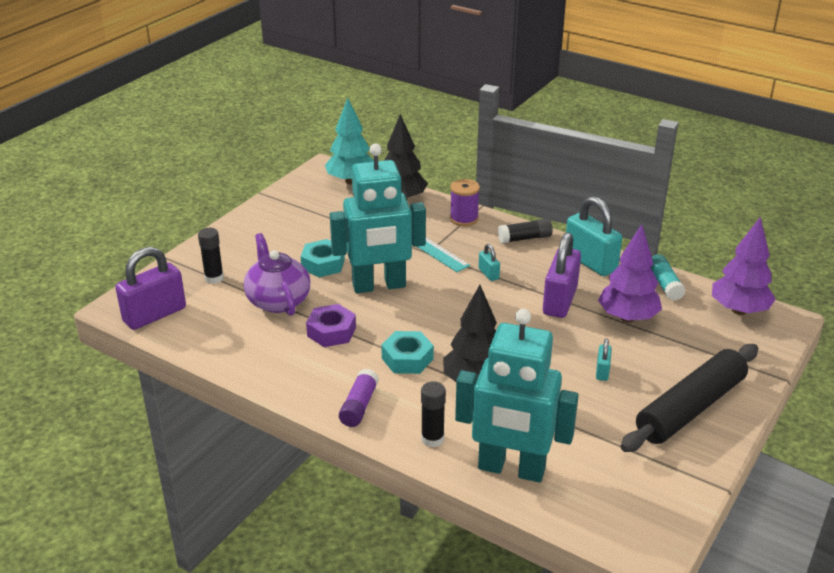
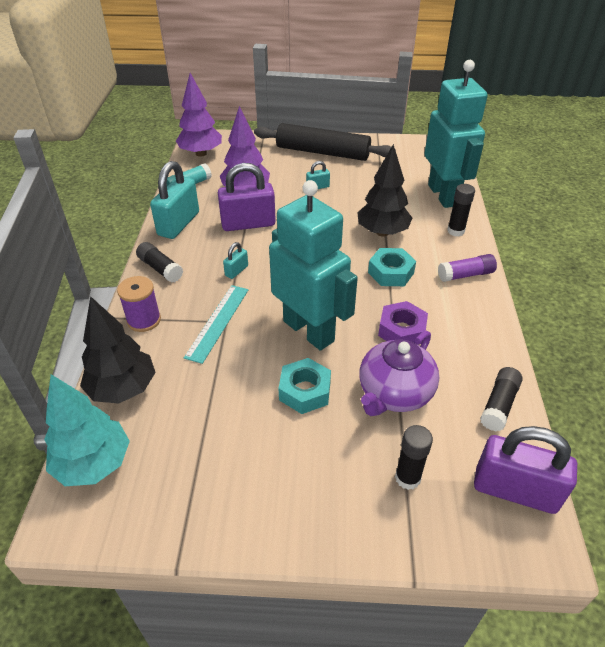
camera: 120 degrees left, 10 degrees up
none -> black glue stick [480,367,523,431]

